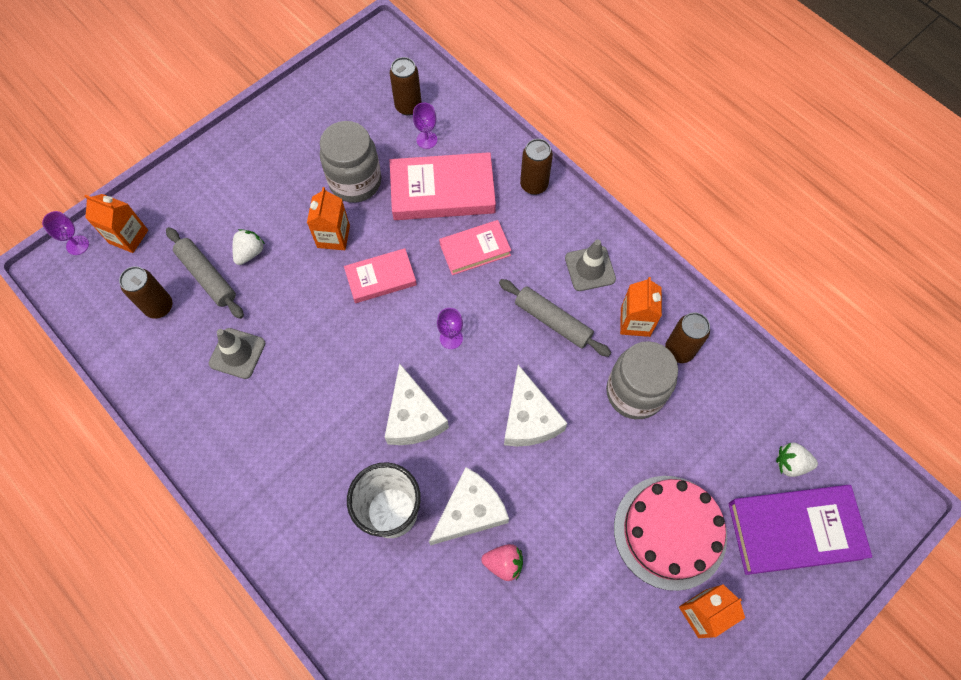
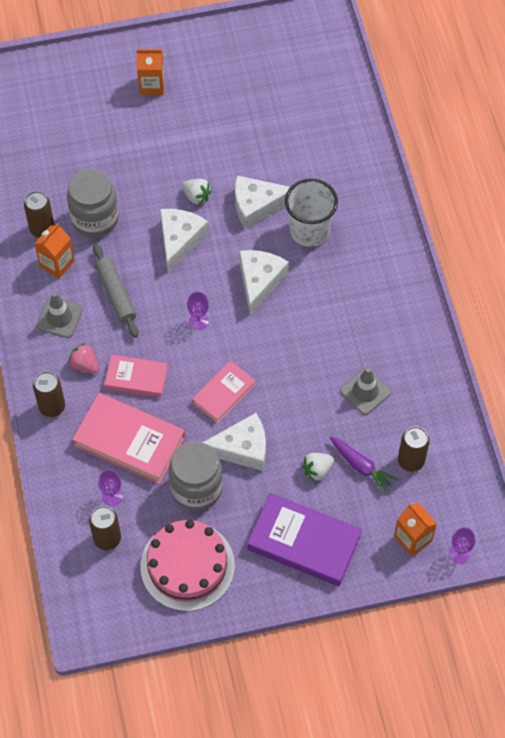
camera: 150 degrees left, 5 degrees down
grey rolling pin [166,227,244,319] -> purple carrot [330,436,399,495]
orange carton [307,187,350,250] -> white cheese [202,413,266,471]
pink book [344,248,417,303] -> pink book turned 60 degrees counterclockwise [192,361,256,424]
pink strawberry [481,544,523,581] -> pink strawberry moved to [68,343,99,373]
pink cake [614,476,727,591] -> pink cake moved to [140,520,235,611]
purple book [728,485,872,575] -> purple book moved to [247,493,362,586]
white strawberry [776,443,818,477] -> white strawberry moved to [182,179,212,205]

